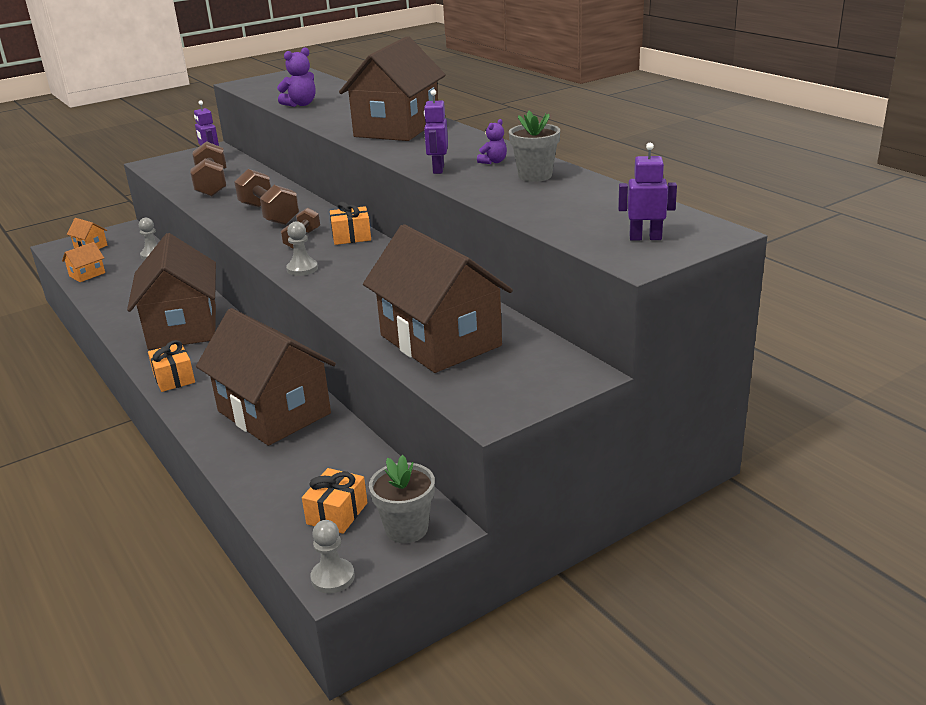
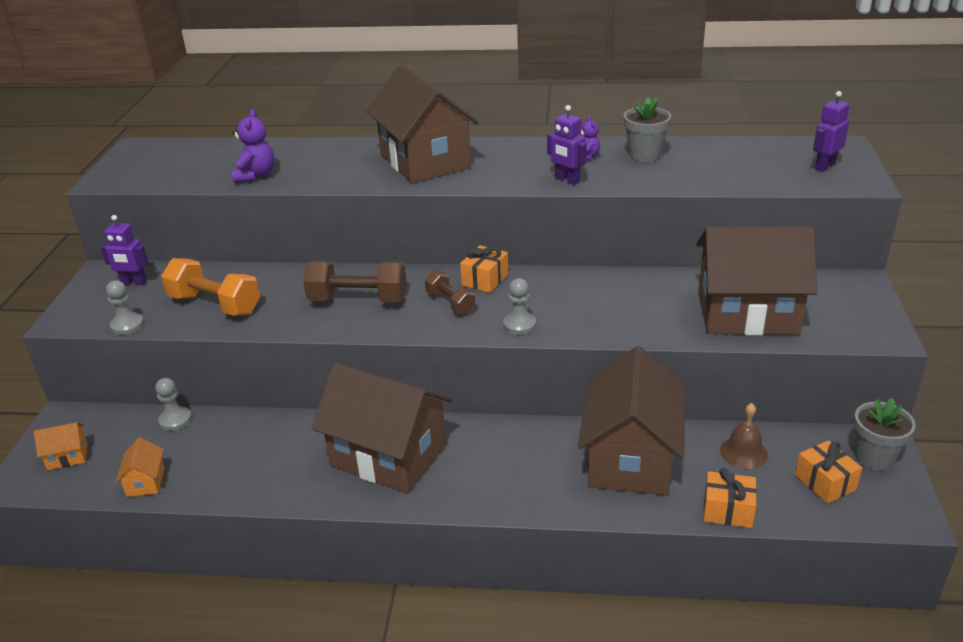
camera: 50 degrees left, 5 degrees up
orange gift [148,340,195,392] -> orange gift moved to [703,468,757,528]
brown dumbbell [190,141,226,197] -> orange dumbbell [161,258,260,316]
brown house [196,308,336,446] -> brown house turned 75 degrees counterclockwise [578,346,685,495]
grey pawn [310,520,355,593] -> grey pawn moved to [106,280,144,335]
none -> brown bell [720,403,768,469]

